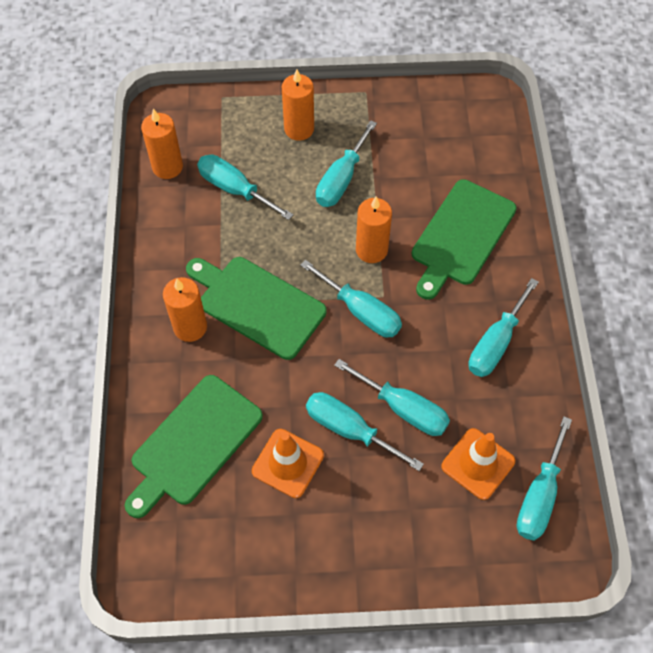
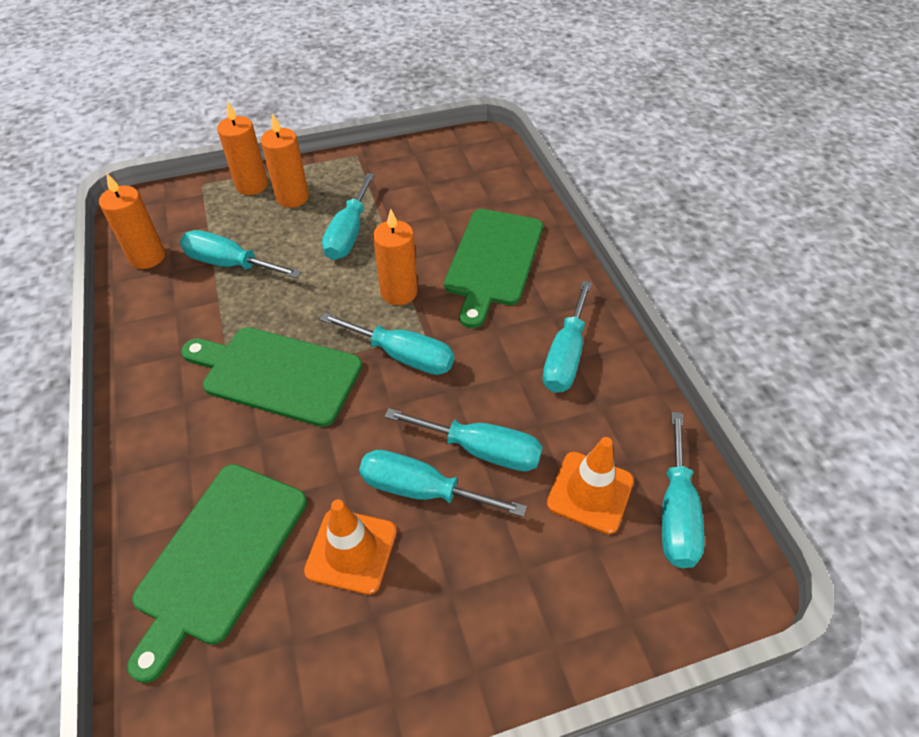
camera: 15 degrees left, 10 degrees down
orange candle [163,277,207,342] -> orange candle moved to [217,101,268,195]

